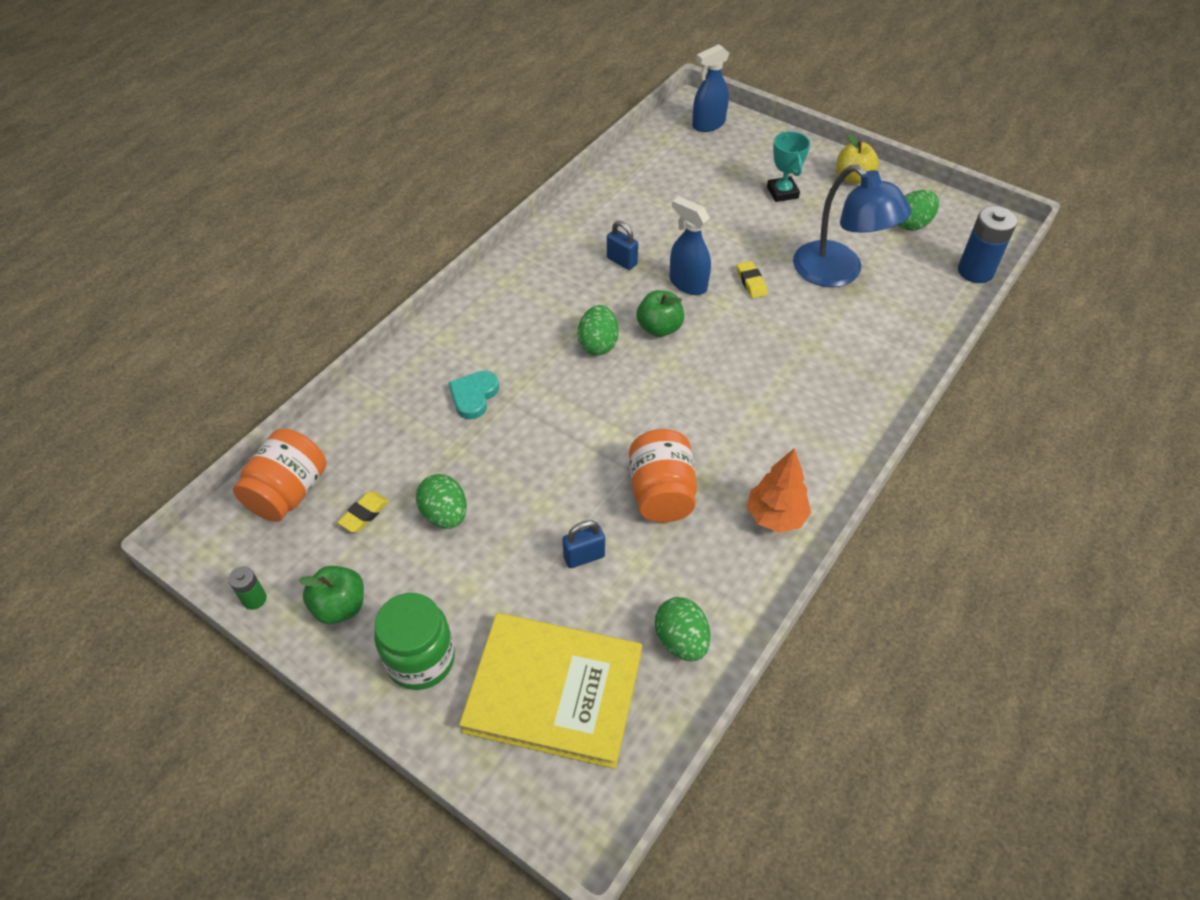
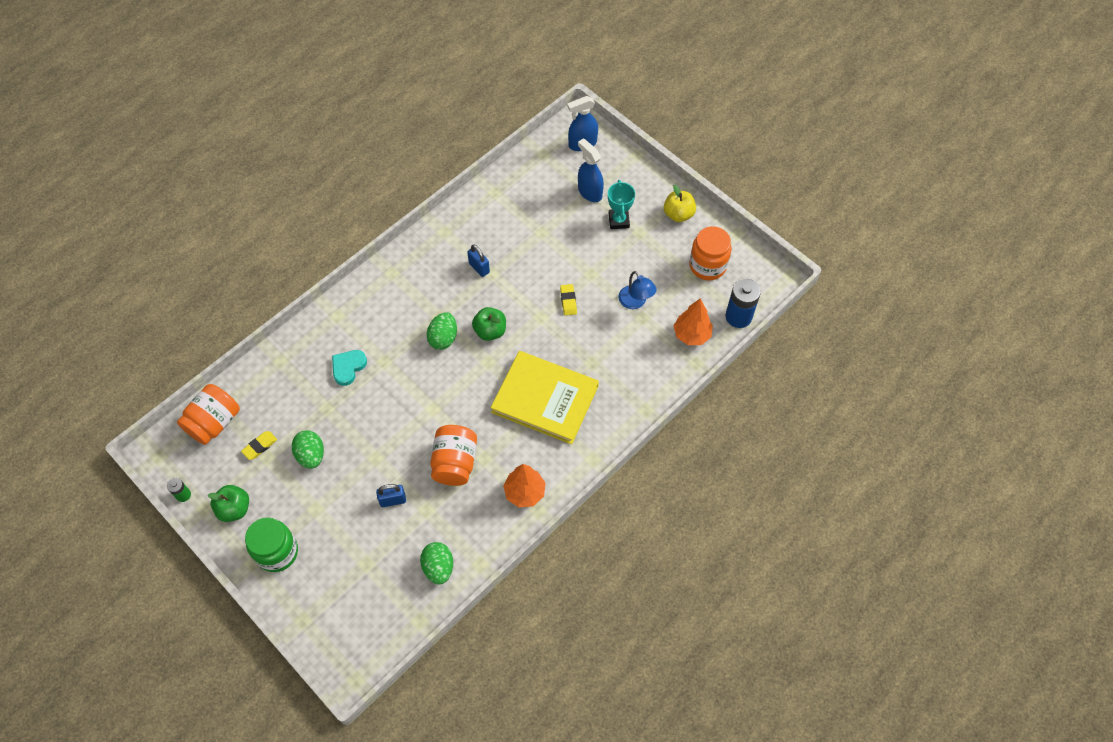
camera: 10 degrees right, 10 degrees up
yellow book [459,613,642,769] -> yellow book moved to [491,351,599,444]
blue spray bottle [670,196,711,295] -> blue spray bottle moved to [578,138,604,202]
blue lamp [793,165,912,287] -> blue lamp [618,271,657,309], size x0.55
green egg [898,190,939,231] -> orange jar [689,226,732,280]
none -> orange tree [674,299,713,345]

